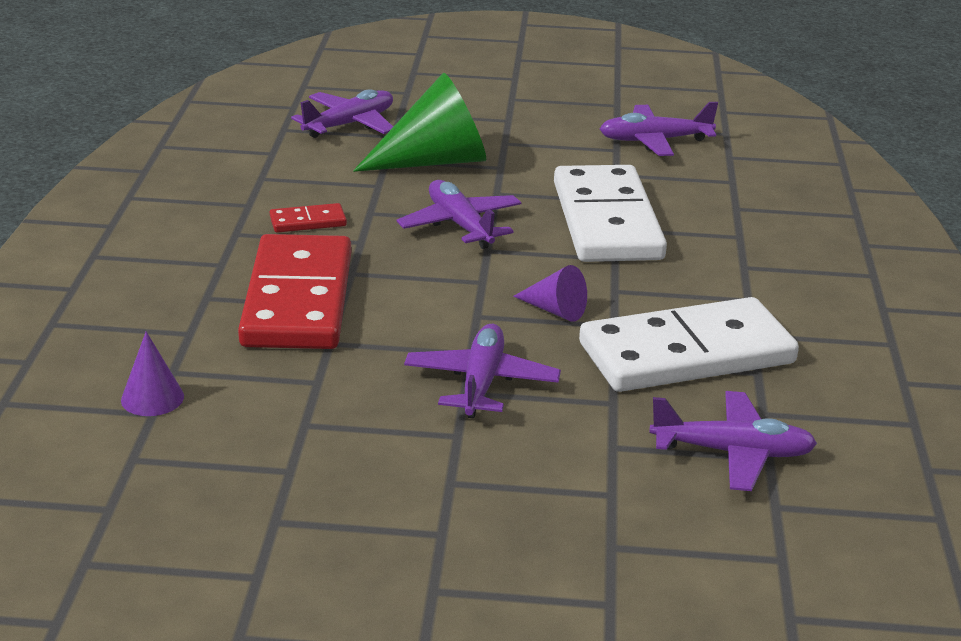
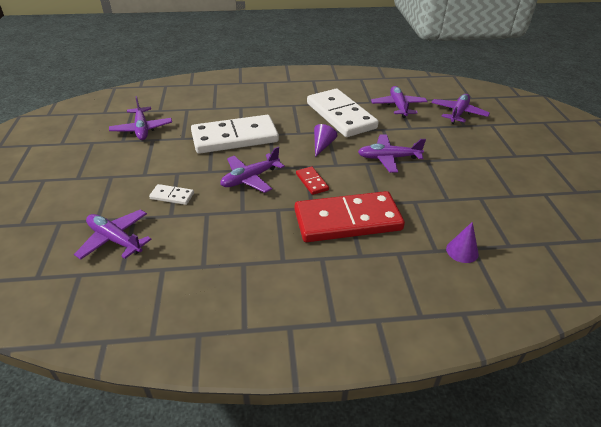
camera: 100 degrees left, 10 degrees up
red domino [270,203,347,233] -> red domino moved to [296,166,329,195]
green cone [353,73,486,172] -> white domino [149,184,194,205]
none -> purple plane [431,94,490,124]

